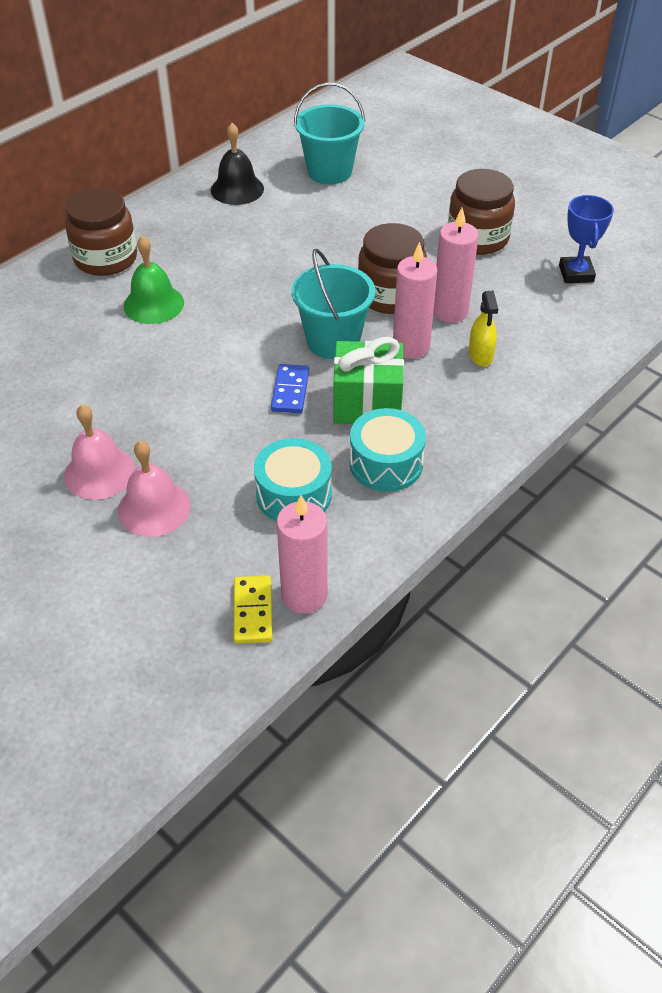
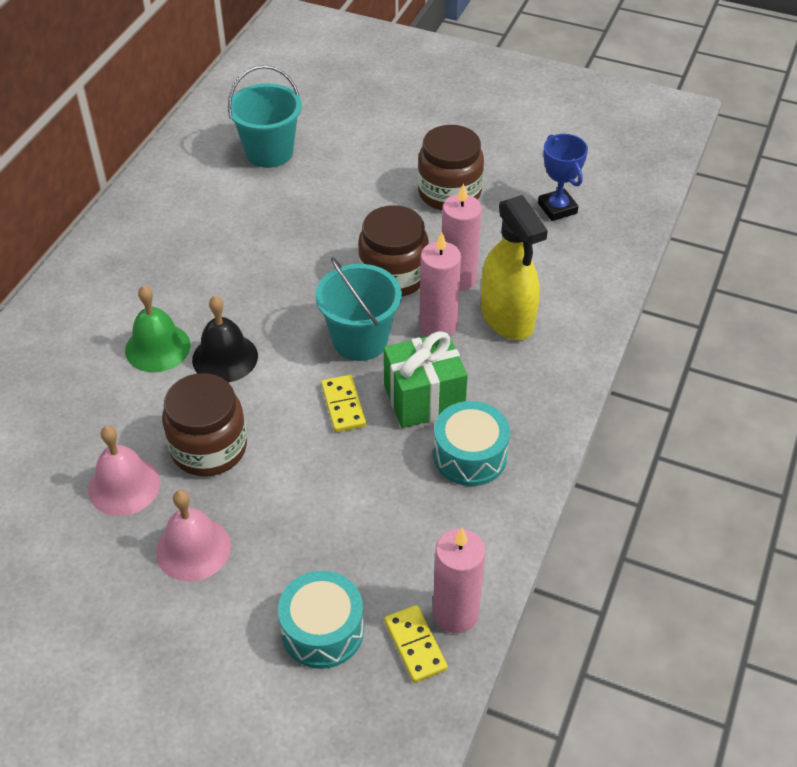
camera: 20 degrees left, 0 degrees up
brown jar [65,188,137,276] -> brown jar moved to [162,373,247,476]
pink bell [118,441,191,537] -> pink bell moved to [88,426,161,516]
black bell [211,123,264,205] -> black bell moved to [192,296,258,383]
turquoise drum [254,438,332,521] -> turquoise drum moved to [278,571,364,669]
blue domino [271,364,309,413] -> yellow domino [321,375,366,432]
yellow spray bottle [469,291,498,366] -> yellow spray bottle [481,195,548,340], size x1.94

